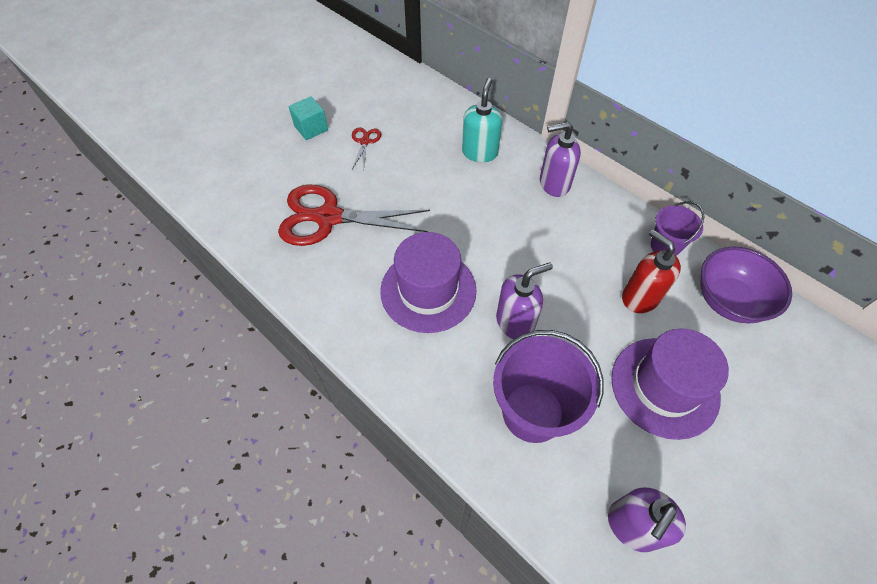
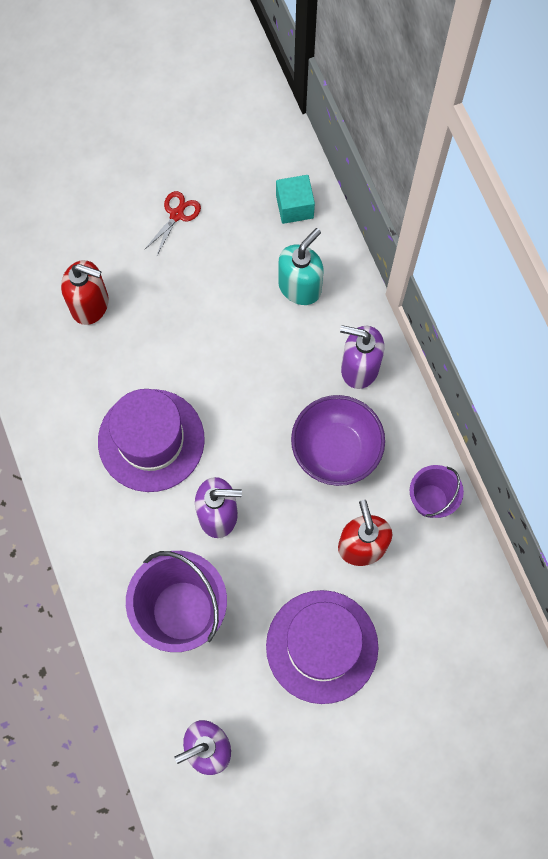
camera: 25 degrees right, 15 degrees up
red scissors [278,185,430,246] -> red soap dispenser [61,260,109,325]
turquoise cube [288,96,328,140] -> turquoise cube moved to [276,175,315,224]
purple bowl [700,246,792,323] -> purple bowl moved to [291,395,385,486]

